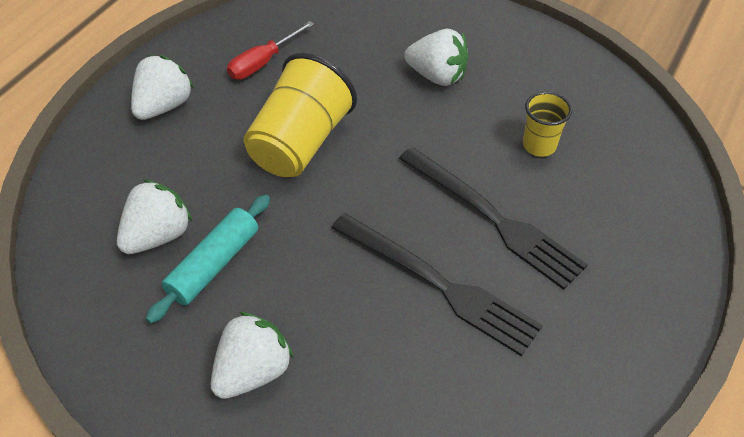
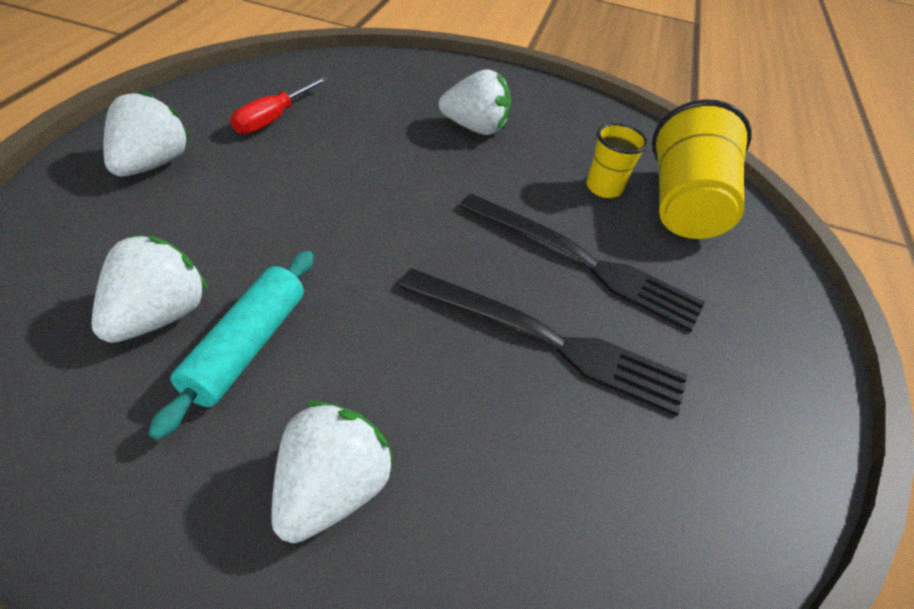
camera: 20 degrees left, 5 degrees down
yellow cup [244,53,357,177] -> yellow cup moved to [652,100,751,239]

